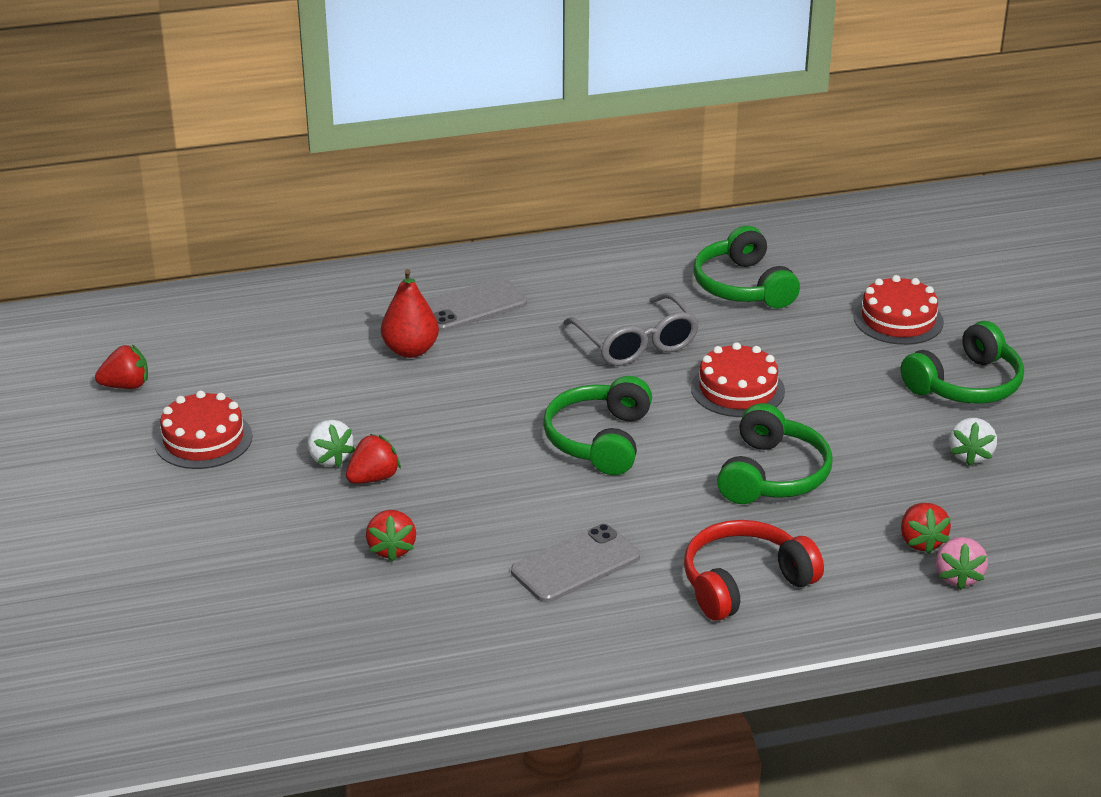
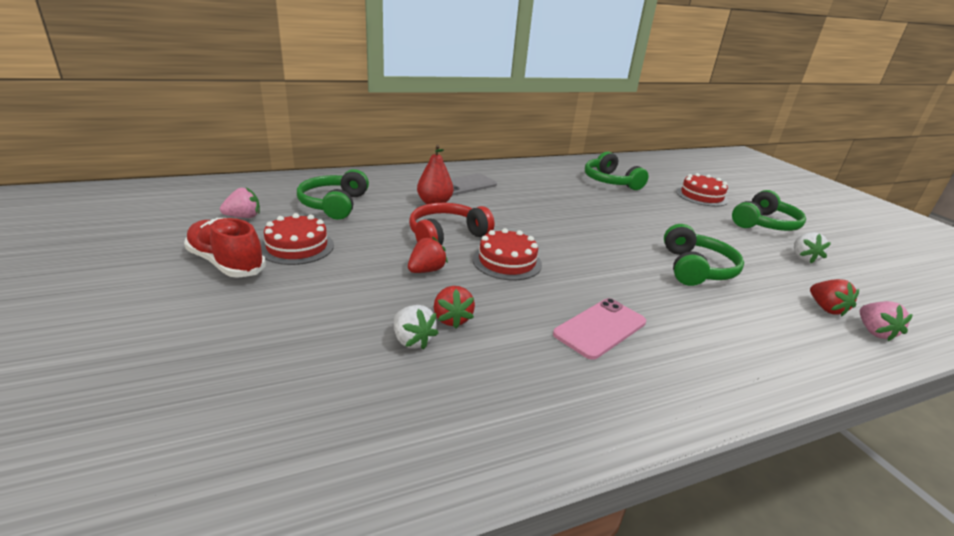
camera: 10 degrees left, 5 degrees down
red strawberry [95,345,148,389] -> pink strawberry [220,187,260,218]
white strawberry [308,420,355,467] -> white strawberry moved to [394,305,438,350]
grey phone [511,524,640,603] -> pink phone [553,298,646,360]
green headphones [543,376,652,475] -> green headphones moved to [297,169,369,220]
grey glasses [563,292,699,366] -> none
red headphones [684,520,824,621] -> red headphones moved to [409,203,494,245]
red cake [691,342,785,417] -> red cake moved to [473,228,542,280]
none -> red shoe [184,218,266,278]

